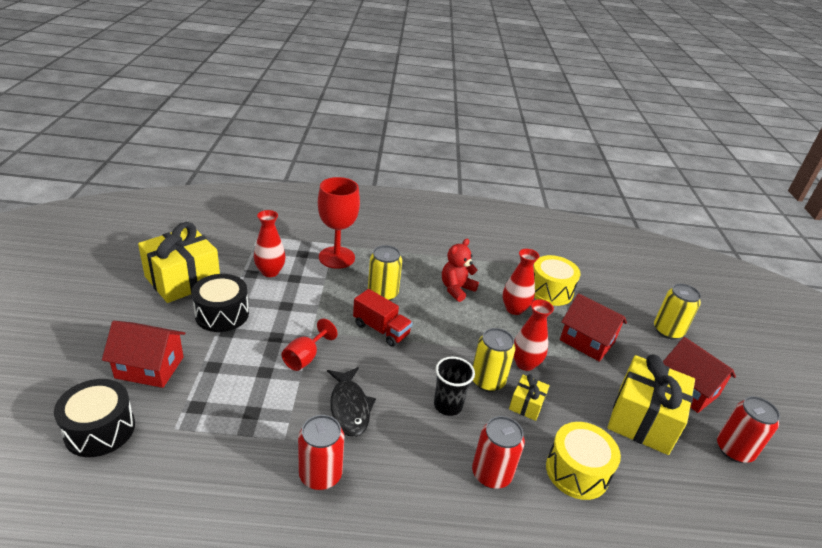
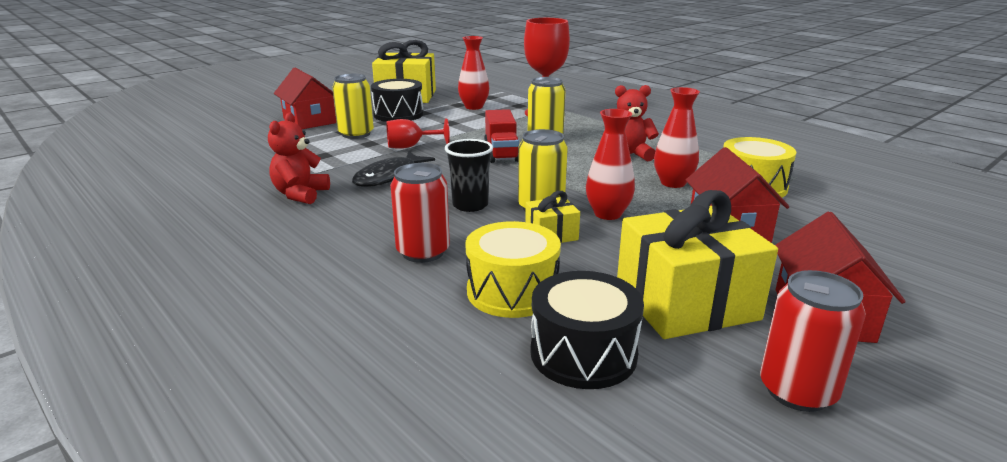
camera: 50 degrees right, 10 degrees down
black drum [54,379,135,457] -> black drum moved to [530,271,644,389]
red can [298,415,344,490] -> red teddy bear [268,113,330,204]
yellow can [654,283,701,340] -> yellow can moved to [332,74,374,139]

